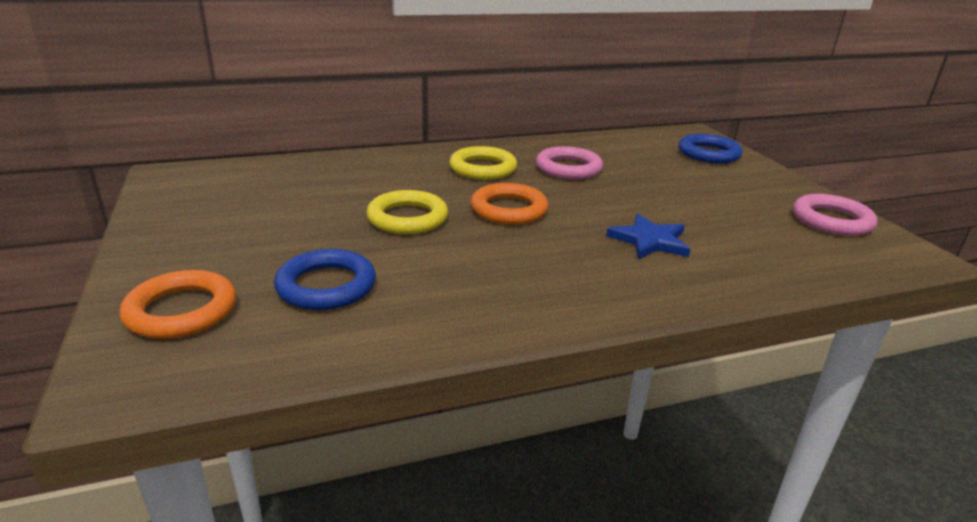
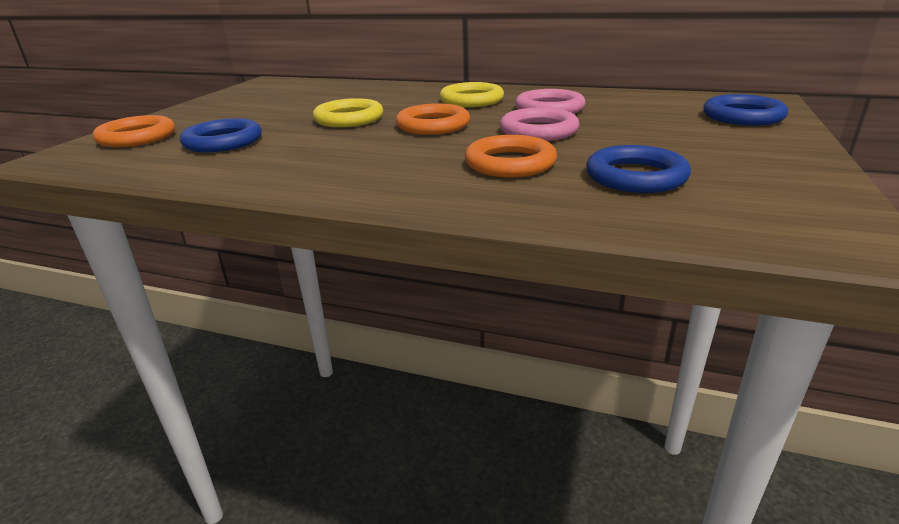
camera: 40 degrees right, 0 degrees up
blue star [606,214,691,259] -> orange ring [465,135,557,177]
pink ring [793,194,877,236] -> pink ring moved to [500,108,579,141]
none -> blue ring [586,145,691,193]

